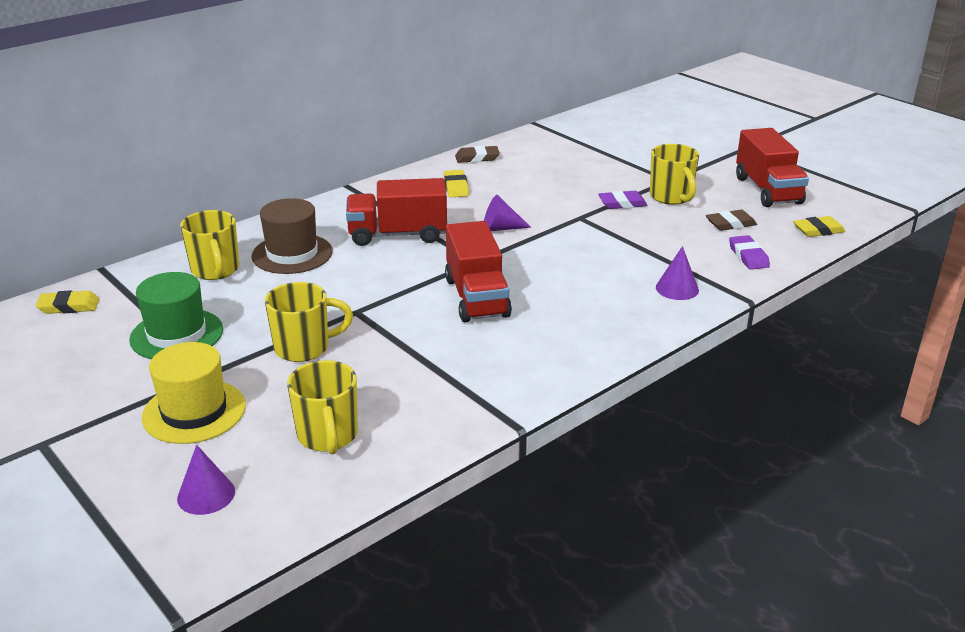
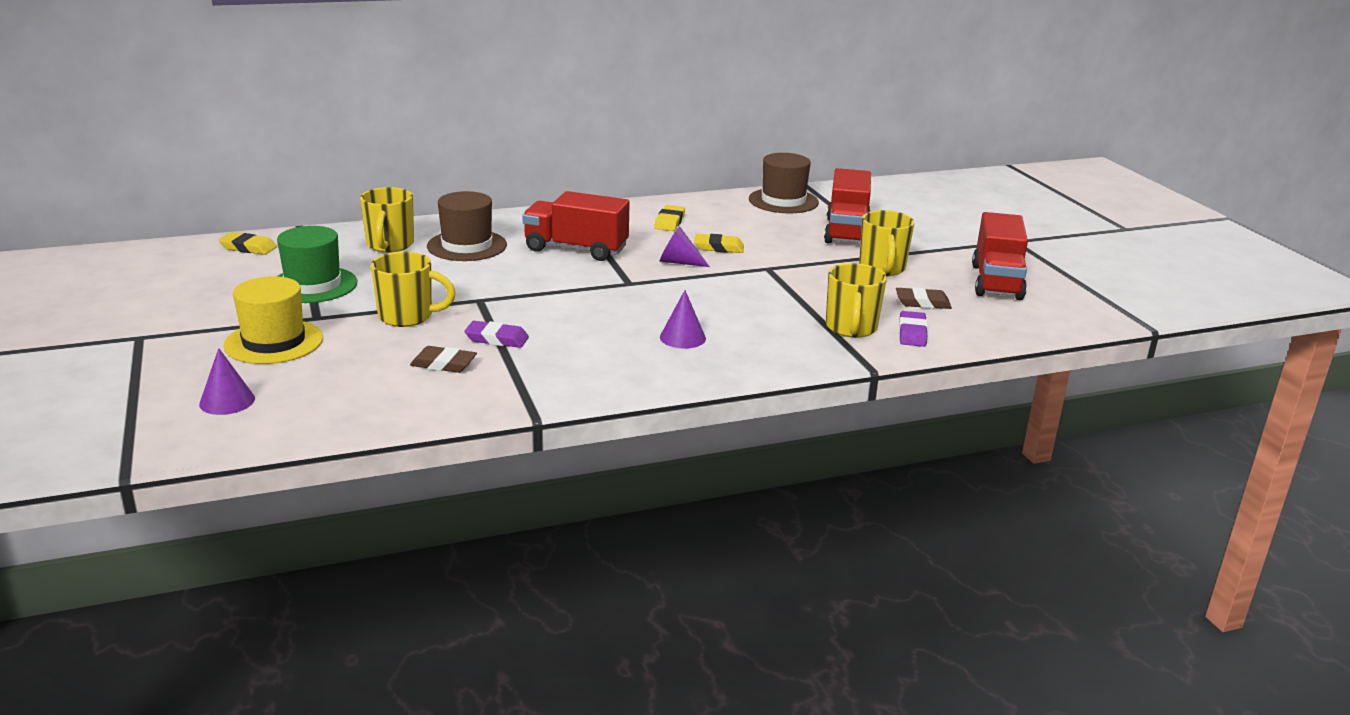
camera: 20 degrees right, 5 degrees down
yellow mug [287,360,358,454] -> yellow mug moved to [826,263,887,338]
red truck [445,221,512,322] -> red truck moved to [824,168,871,243]
brown eraser [455,146,500,163] -> brown eraser moved to [410,346,477,373]
purple eraser [598,191,648,209] -> purple eraser moved to [464,321,529,348]
purple cone [656,246,699,300] -> purple cone moved to [660,290,706,349]
yellow eraser [793,216,846,237] -> yellow eraser moved to [694,234,744,253]
none -> brown hat [749,153,819,213]

